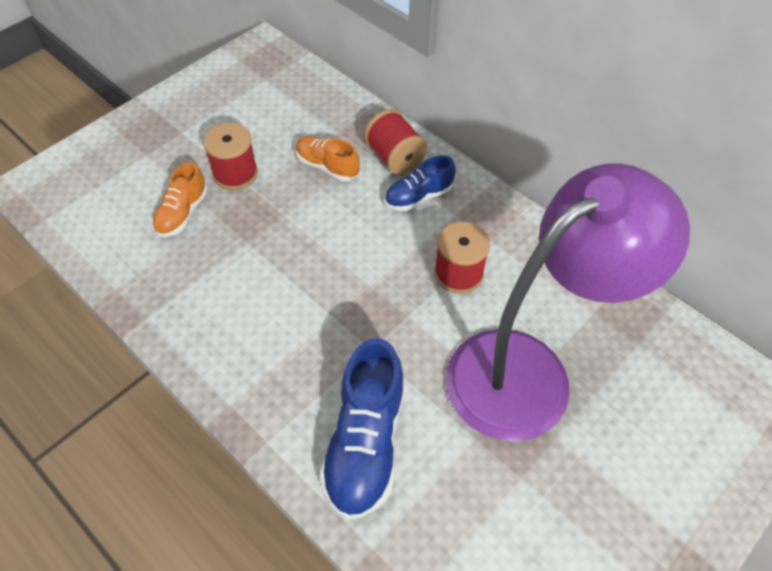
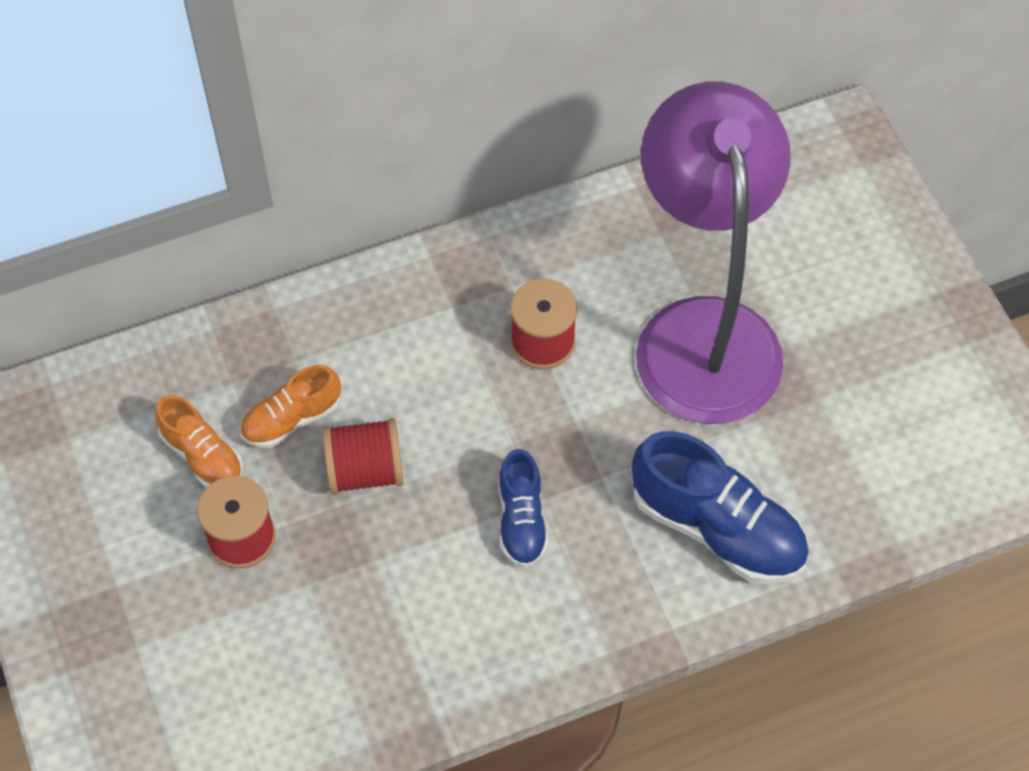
camera: 65 degrees left, 5 degrees up
orange shoe [152,162,208,237] -> orange shoe moved to [155,395,243,488]
red spool [364,109,427,174] -> red spool moved to [323,418,404,494]
blue shoe [385,155,456,211] -> blue shoe moved to [499,449,548,568]

